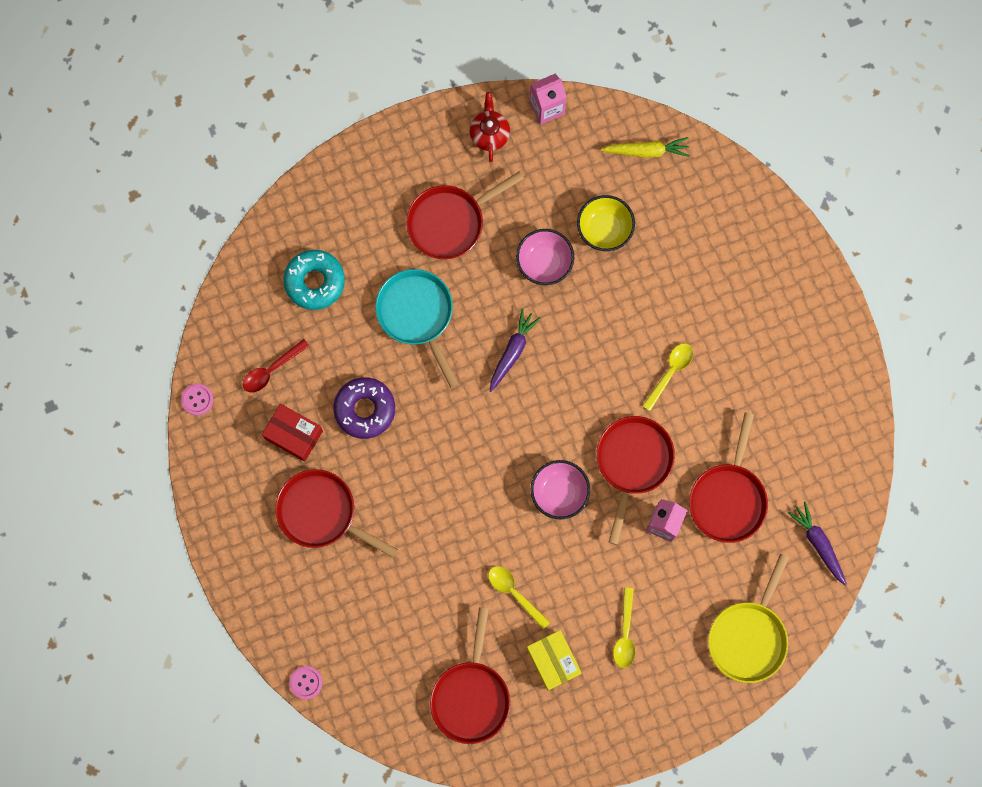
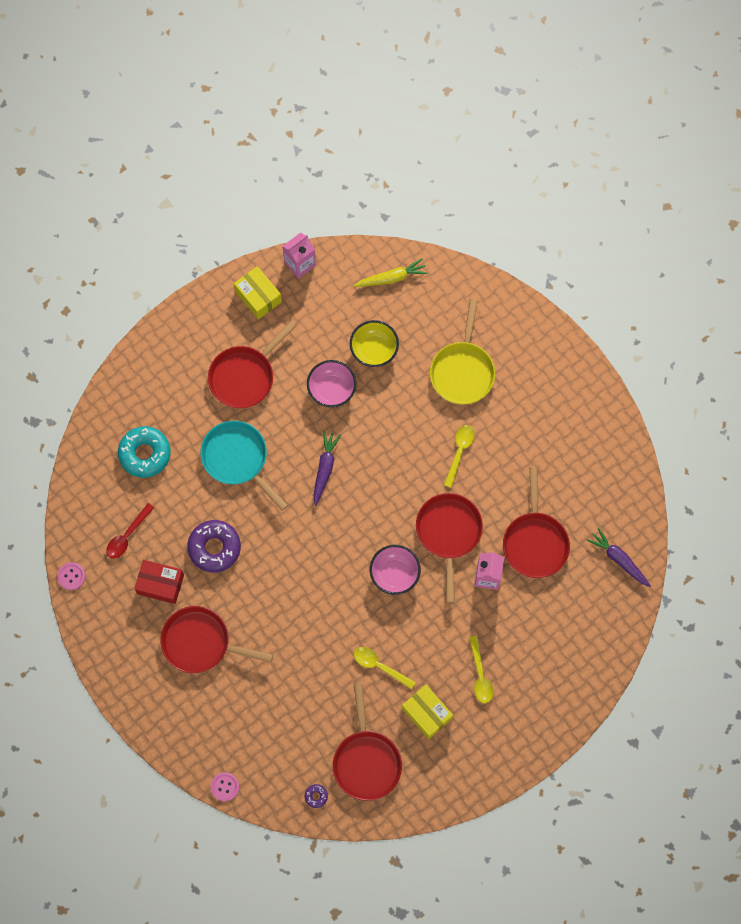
camera: 15 degrees left, 5 degrees down
red teapot [469,92,510,162] -> yellow box [234,266,282,319]
yellow pan [708,554,789,683] -> yellow pan moved to [430,299,495,405]
none -> purple donut [305,784,328,808]

